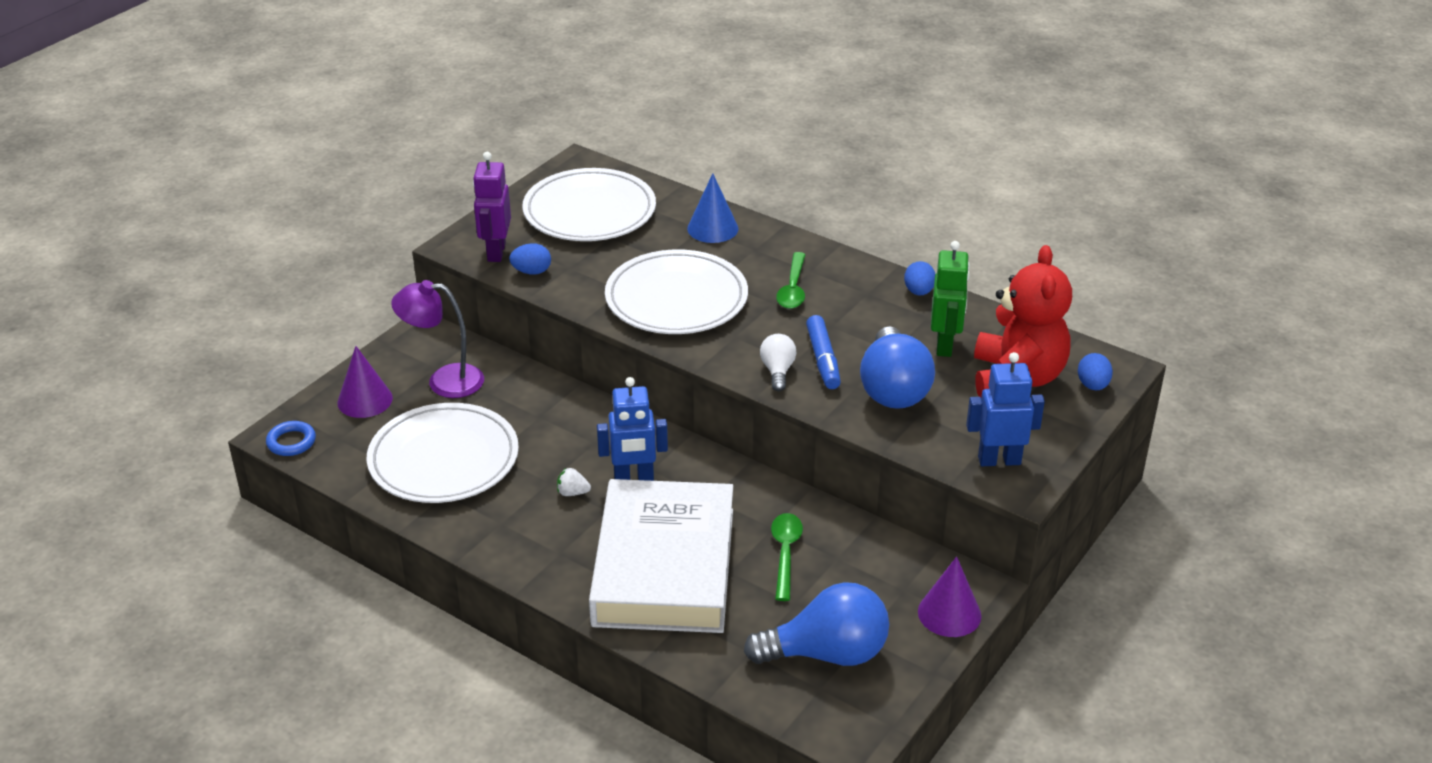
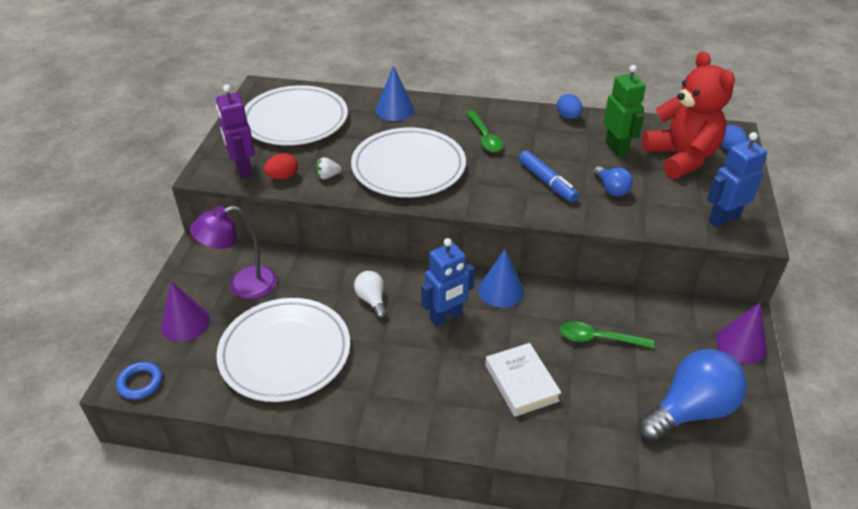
camera: 25 degrees left, 5 degrees up
blue egg [509,243,551,275] -> red egg [264,153,298,180]
white strawberry [557,468,591,496] -> white strawberry moved to [316,157,341,179]
white book [589,479,733,633] -> white book [485,343,561,417], size x0.46
white light bulb [760,334,796,391] -> white light bulb moved to [354,271,387,319]
green spoon [771,513,803,601] -> green spoon turned 60 degrees counterclockwise [559,321,654,348]
blue light bulb [860,326,935,409] -> blue light bulb [593,166,633,197], size x0.51
none -> blue cone [478,249,524,308]

